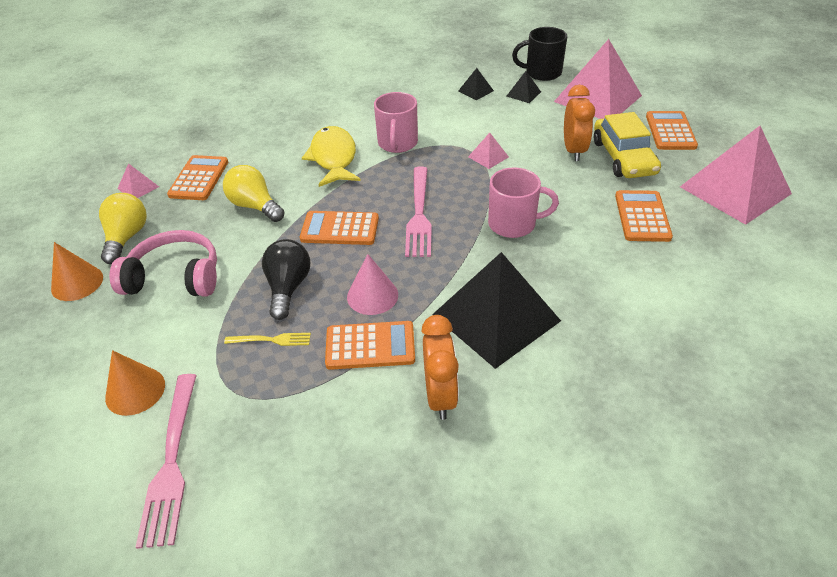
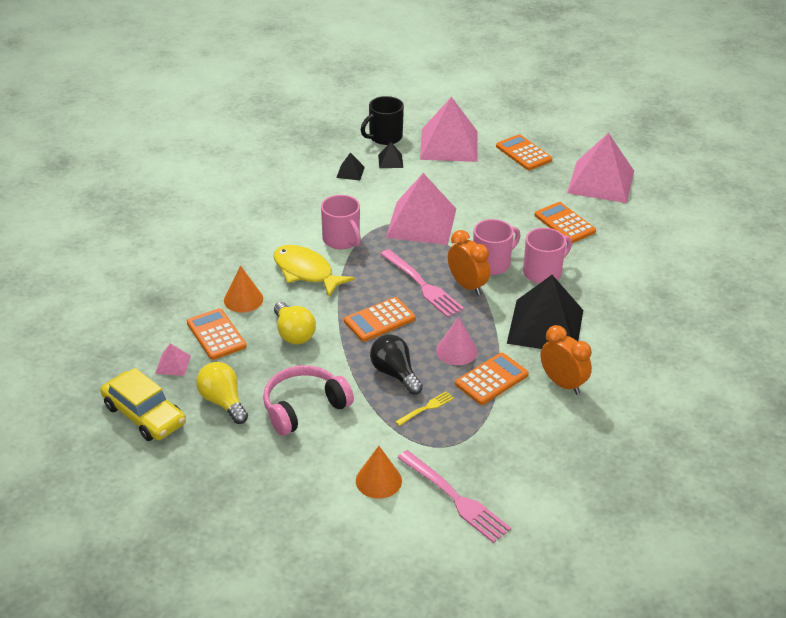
camera: 40 degrees left, 5 degrees down
orange cone [51,242,103,301] -> orange cone moved to [224,265,263,313]
yellow light bulb [223,165,285,222] -> yellow light bulb turned 120 degrees counterclockwise [274,302,316,344]
pink pyramid [468,133,509,169] -> pink pyramid [386,173,456,245], size x2.41
orange clock [564,85,595,161] -> orange clock moved to [448,230,490,295]
yellow car [594,112,661,178] -> yellow car moved to [100,368,186,441]
none -> pink mug [523,228,572,284]

